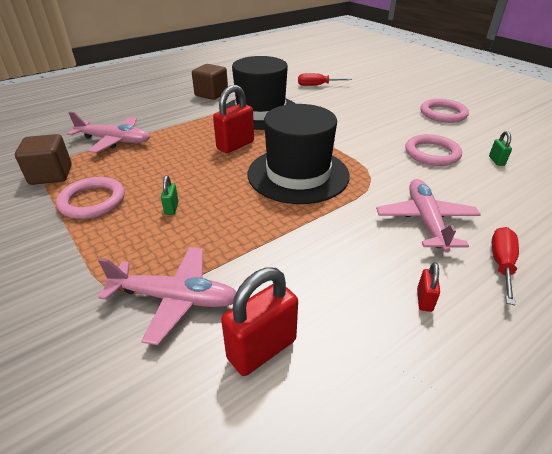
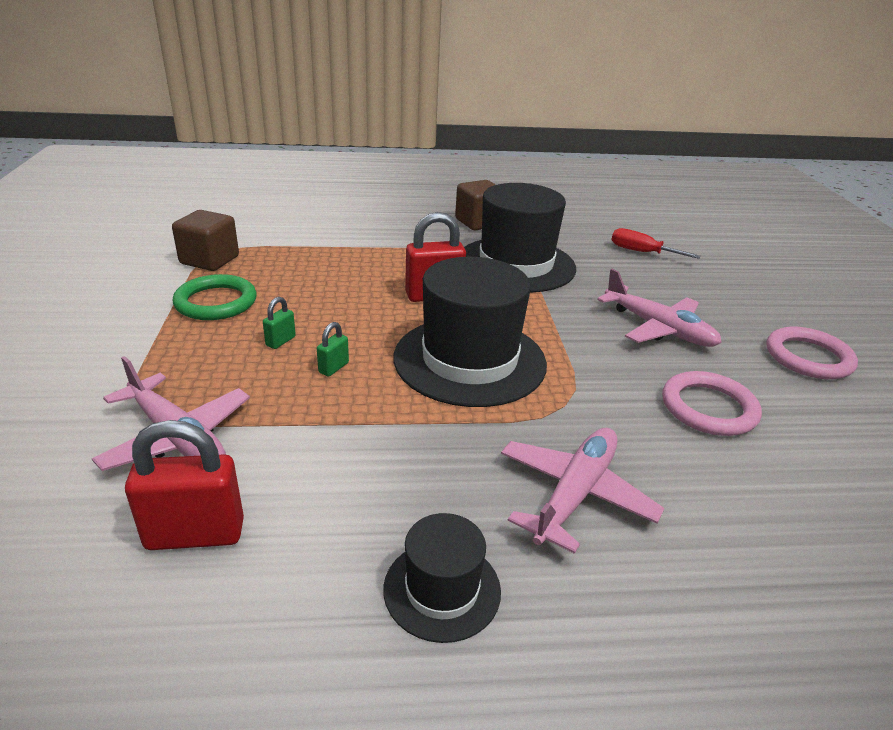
camera: 30 degrees right, 5 degrees down
pink ring [56,177,125,219] -> green ring [173,274,257,320]
pink plane [67,112,150,153] -> pink plane moved to [597,269,722,347]
red padlock [417,262,440,312] -> black hat [383,513,501,643]
green padlock [489,131,512,166] -> green padlock moved to [317,322,349,376]
red screwdriver [492,227,519,305] -> none

